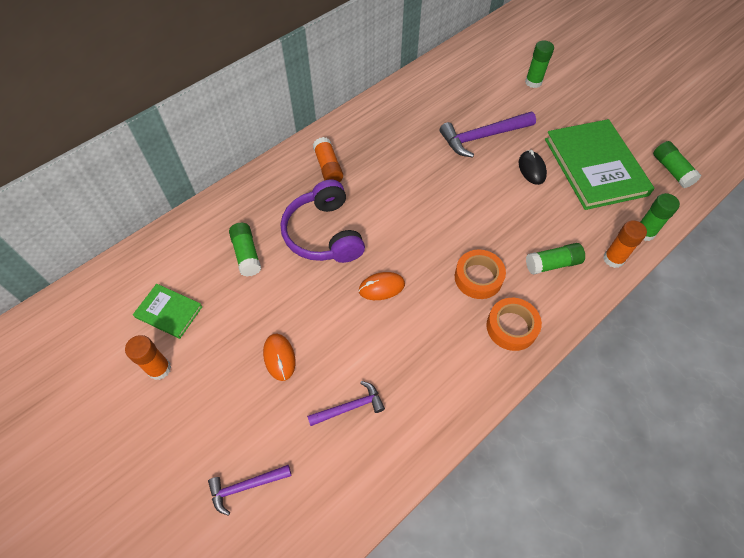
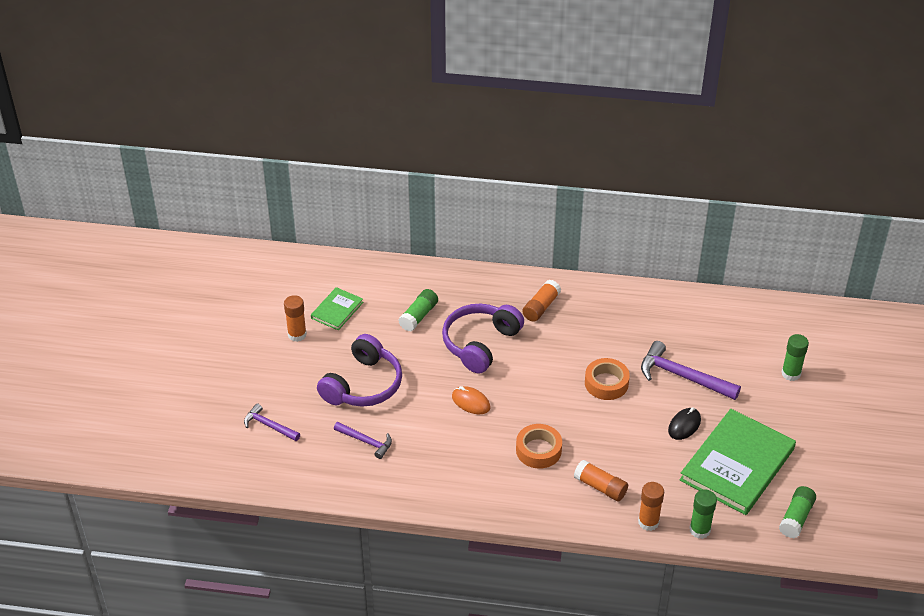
camera: 50 degrees right, 15 degrees down
green book [133,284,203,339] -> green book turned 45 degrees clockwise [311,287,363,330]
orange mouse [263,334,295,381] -> purple headphones [317,334,402,407]
orange tape [486,298,542,351] -> orange tape moved to [585,358,630,400]
green glue stick [526,243,585,275] -> orange glue stick [574,460,628,501]

